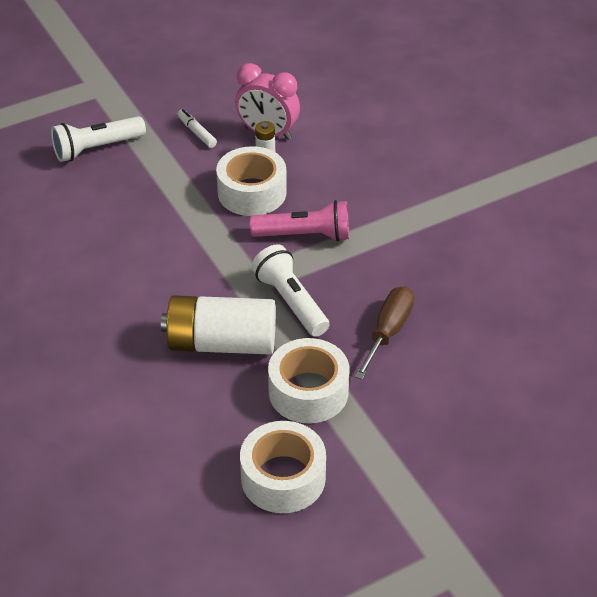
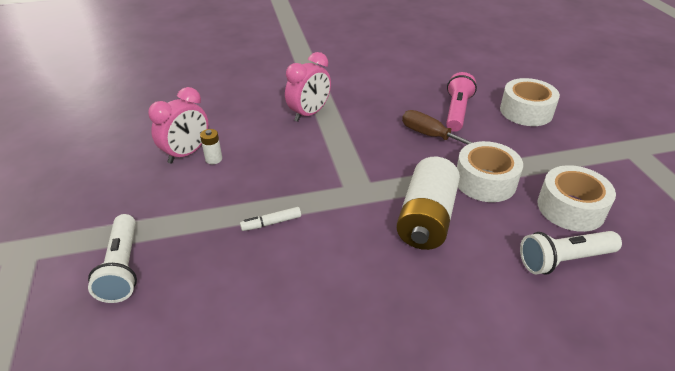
camera: 75 degrees left, 5 degrees down
white marker [177,109,217,148] -> white marker moved to [240,207,301,231]
white tape [216,146,287,216] -> white tape moved to [500,78,560,126]
pink flashlight [250,200,349,241] -> pink flashlight moved to [446,72,477,132]
white flashlight [252,244,329,337] -> white flashlight moved to [520,231,622,275]
none -> pink clock [285,52,331,122]

